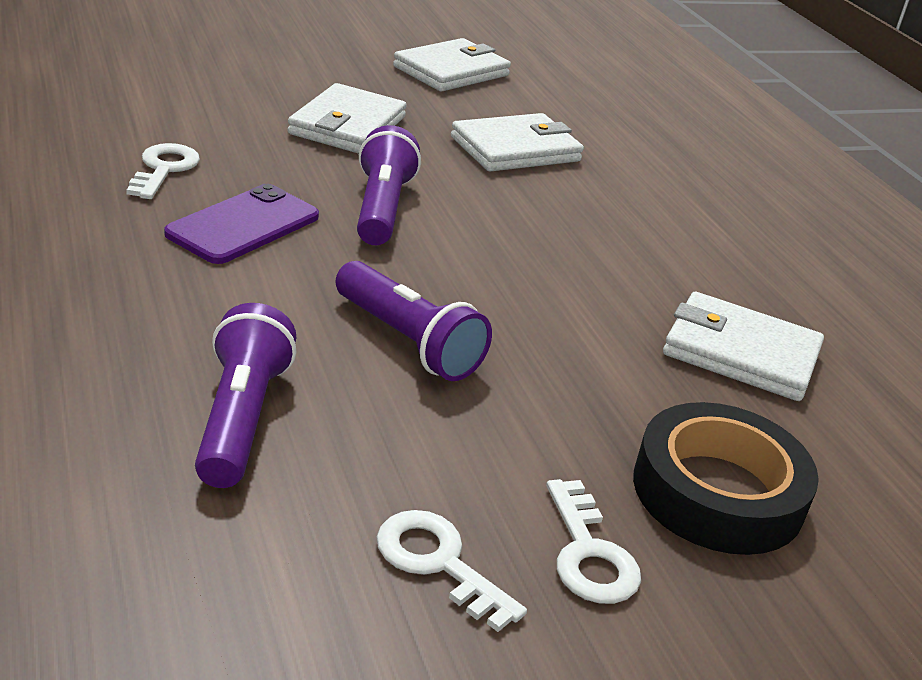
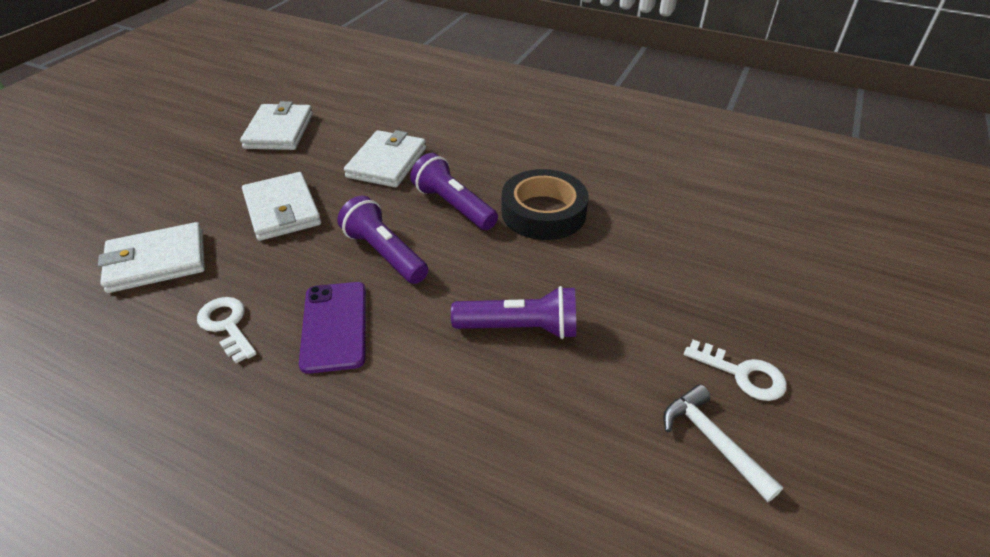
camera: 40 degrees left, 10 degrees up
purple flashlight [195,303,296,488] -> purple flashlight moved to [410,153,498,230]
white key [377,510,527,632] -> white hammer [663,384,783,502]
black tape [633,402,819,555] -> black tape moved to [501,169,589,240]
white wallet [663,292,824,401] -> white wallet moved to [98,222,205,293]

